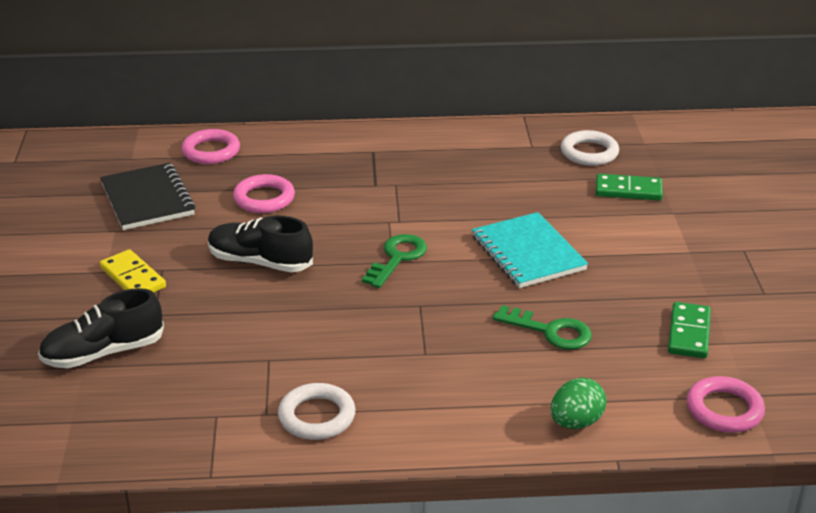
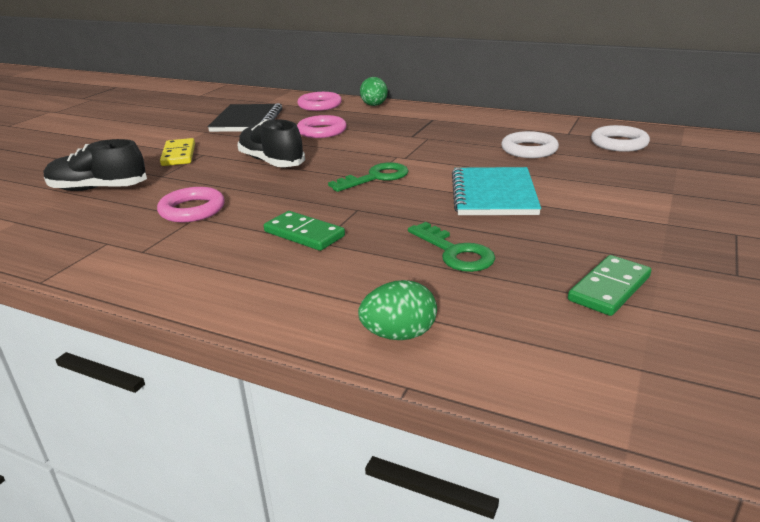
camera: 30 degrees right, 5 degrees down
white ring [278,383,355,440] -> white ring moved to [501,131,559,158]
green domino [596,174,663,201] -> green domino moved to [264,211,345,251]
pink ring [687,376,765,433] -> pink ring moved to [157,187,225,222]
none -> green egg [360,77,388,106]

